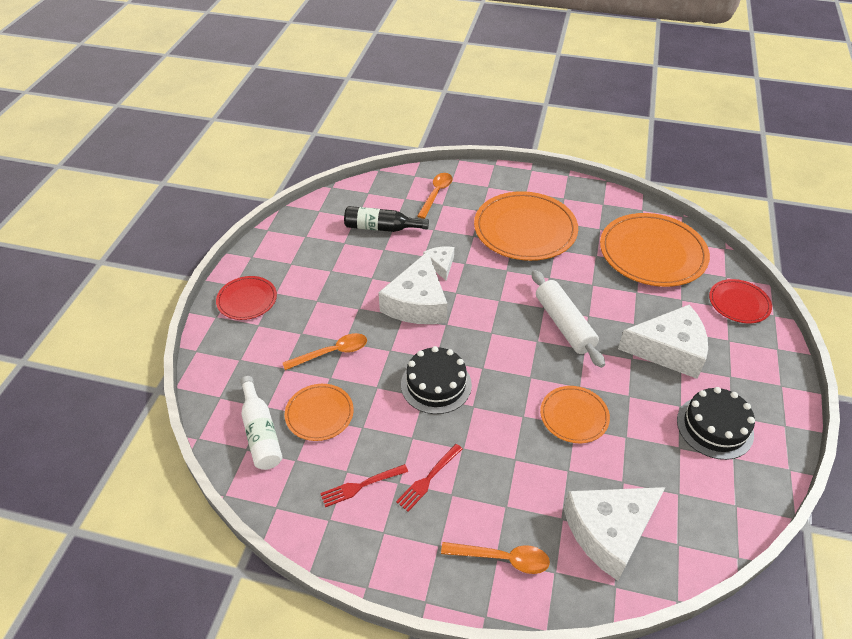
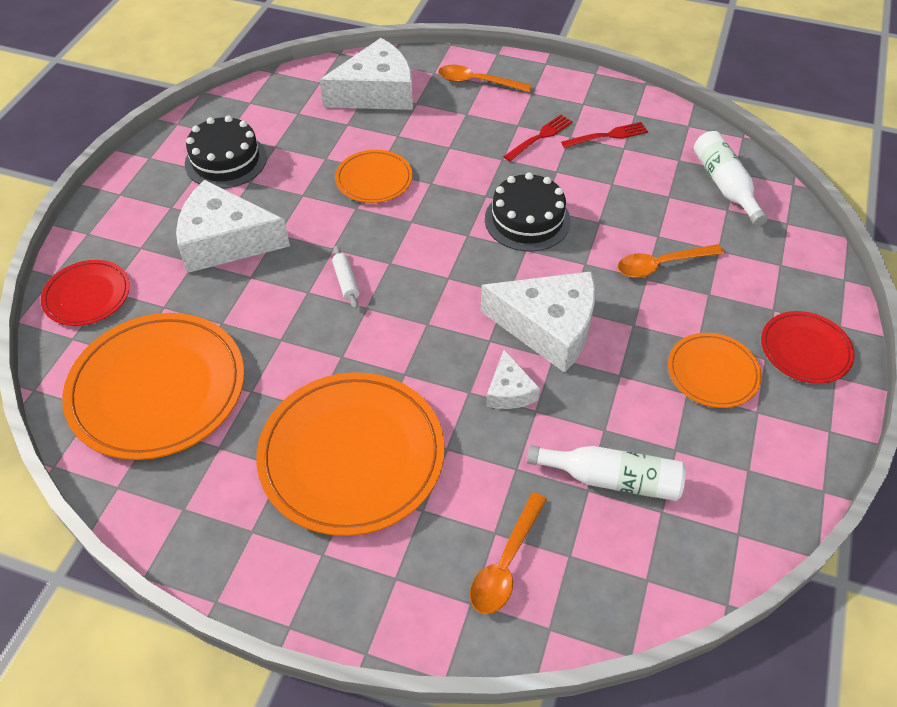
camera: 175 degrees left, 5 degrees up
orange plate [285,384,354,441] -> orange plate moved to [668,333,762,408]
black bottle [344,206,429,232] -> white bottle [527,445,686,501]
white cheese [379,251,447,324] -> white cheese turned 90 degrees clockwise [480,271,595,373]
white rolling pin [532,270,605,368] -> white rolling pin [332,246,360,309], size x0.45

